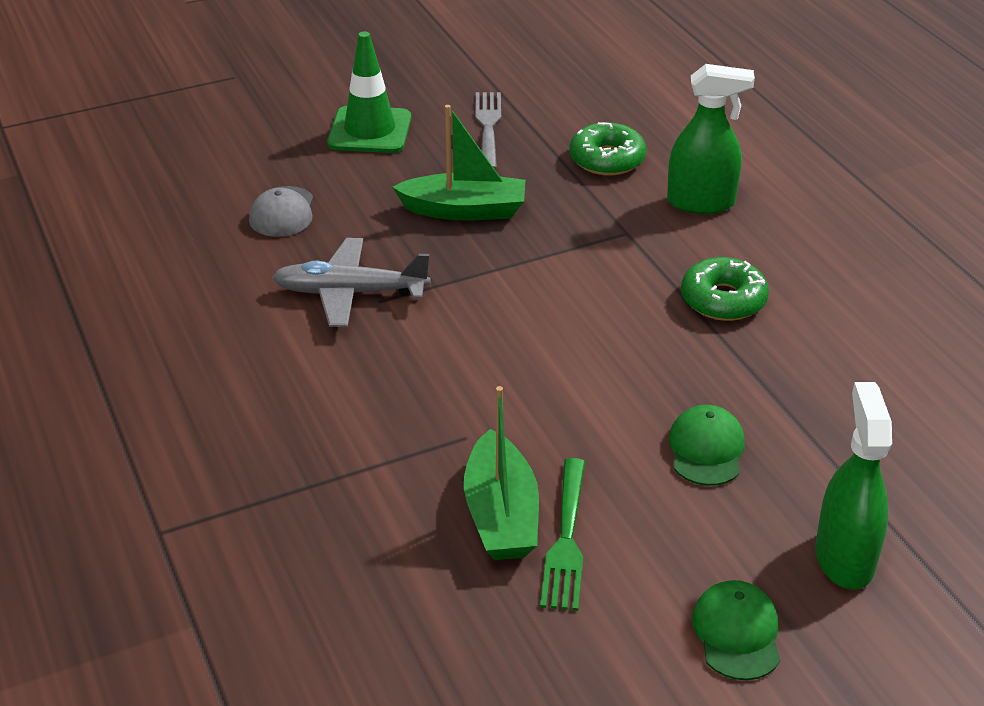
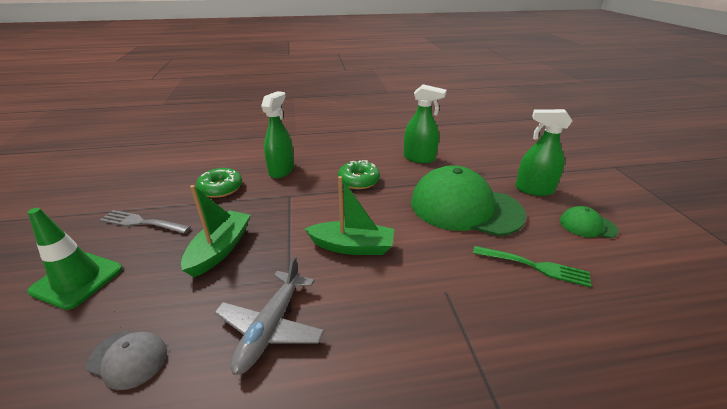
camera: 75 degrees left, 5 degrees down
green boat [464,386,539,560] -> green boat moved to [305,176,394,255]
green cap [669,405,745,486] -> green cap [411,165,526,236], size x2.26
none -> green spray bottle [403,84,447,163]

